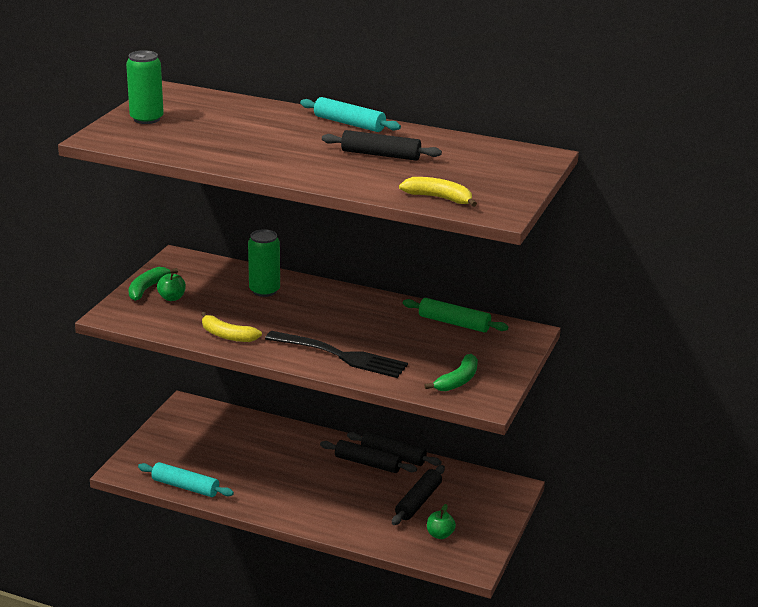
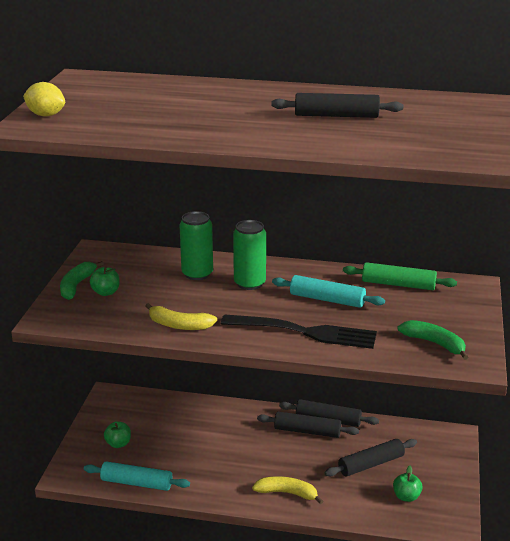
camera: 10 degrees left, 0 degrees up
green can [126,50,164,124] -> green can moved to [233,220,266,290]
turquoise rolling pin [300,97,401,132] -> turquoise rolling pin moved to [272,275,385,308]
black rolling pin [392,465,445,525] -> black rolling pin turned 45 degrees clockwise [324,439,417,476]
yellow banana [399,177,477,207] -> yellow banana moved to [252,476,323,504]
green banana [425,354,478,391] -> green banana turned 75 degrees counterclockwise [398,320,468,360]
none -> yellow lemon [23,82,65,117]
none -> green apple [104,421,131,448]

